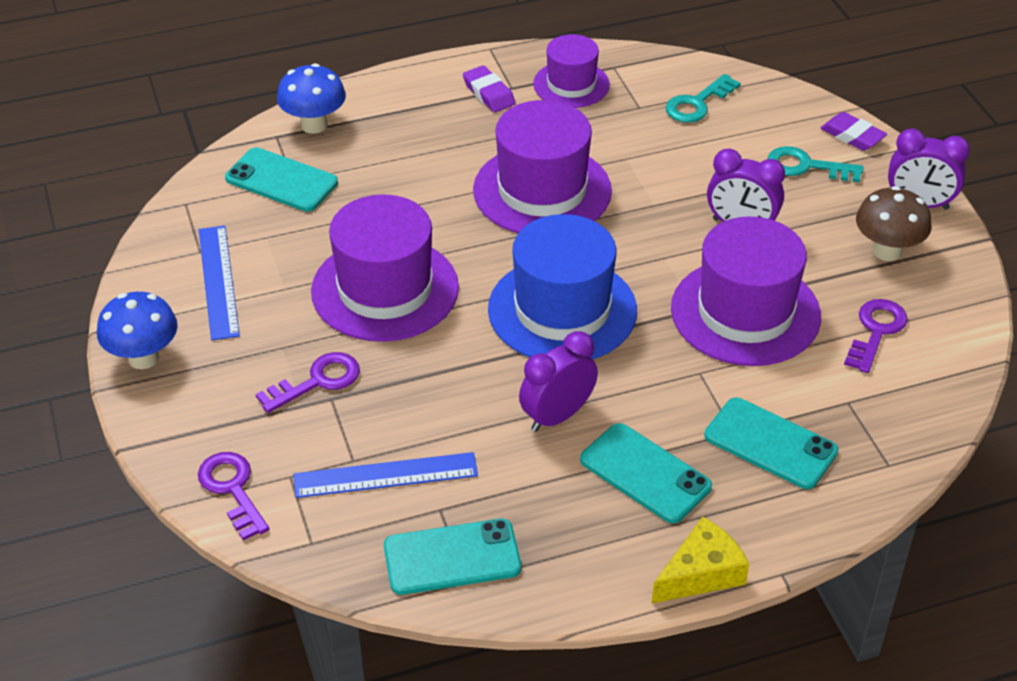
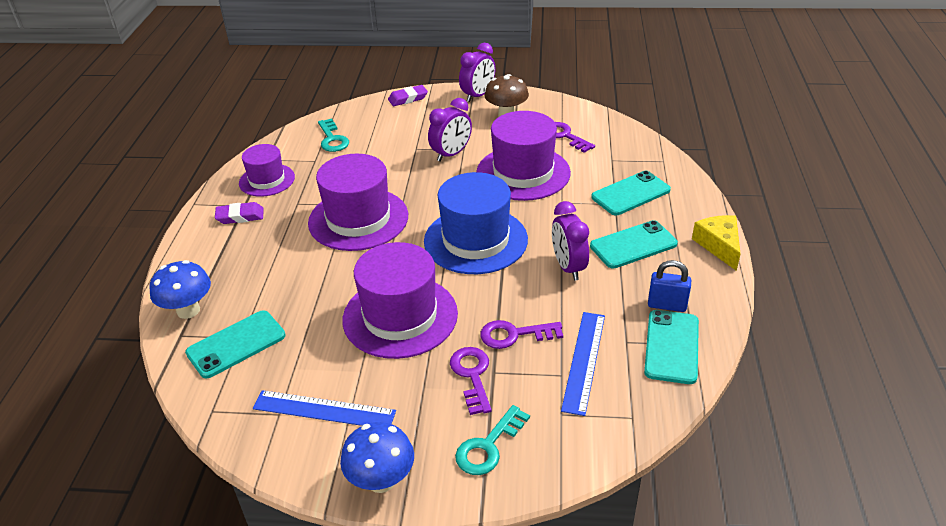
camera: 65 degrees left, 5 degrees down
purple key [198,452,269,540] -> purple key moved to [480,320,563,349]
turquoise key [767,146,864,183] -> turquoise key moved to [455,405,530,475]
none -> blue padlock [648,260,691,312]

